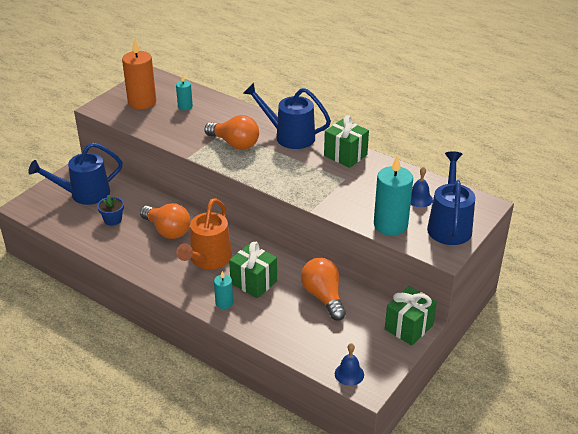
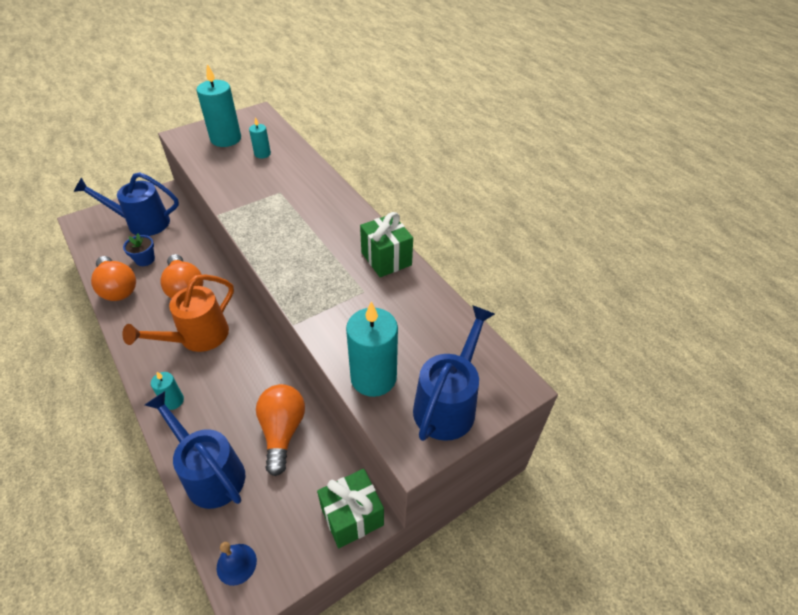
camera: 20 degrees right, 10 degrees up
orange candle [122,38,156,109] -> turquoise candle [197,64,241,147]
orange light bulb [204,115,259,150] -> orange light bulb moved to [91,256,136,301]
green gift [229,242,277,298] -> none
blue watering can [243,83,331,149] -> blue watering can moved to [145,391,245,509]
blue bell [411,167,433,207] -> none

